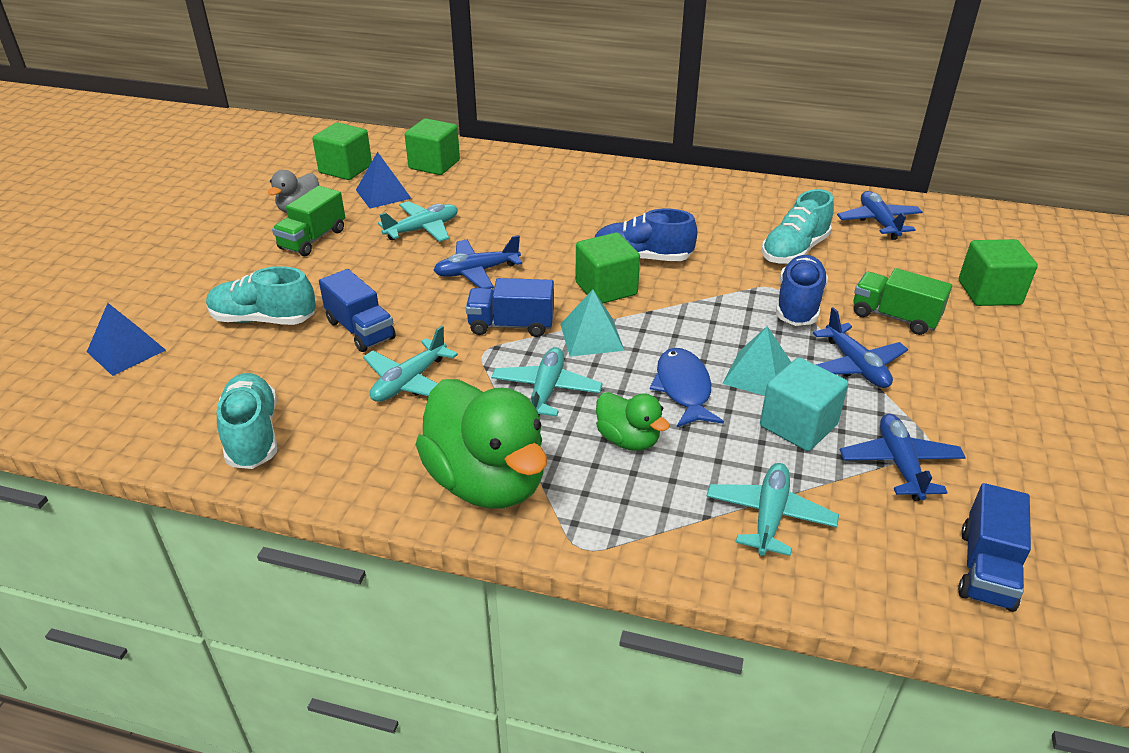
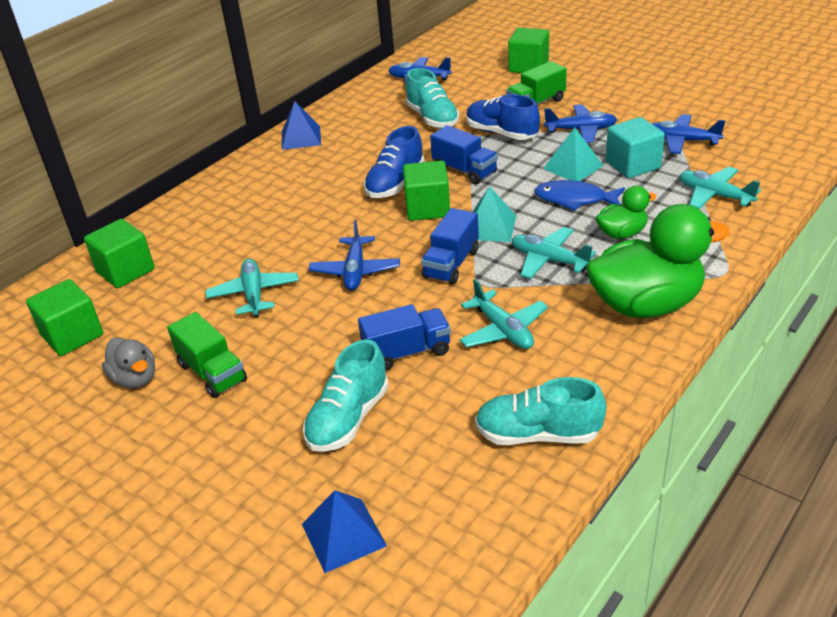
camera: 65 degrees left, 0 degrees up
blue pyramid [356,152,412,209] -> blue pyramid moved to [282,101,321,150]
blue truck [958,483,1031,612] -> blue truck moved to [430,125,498,185]

